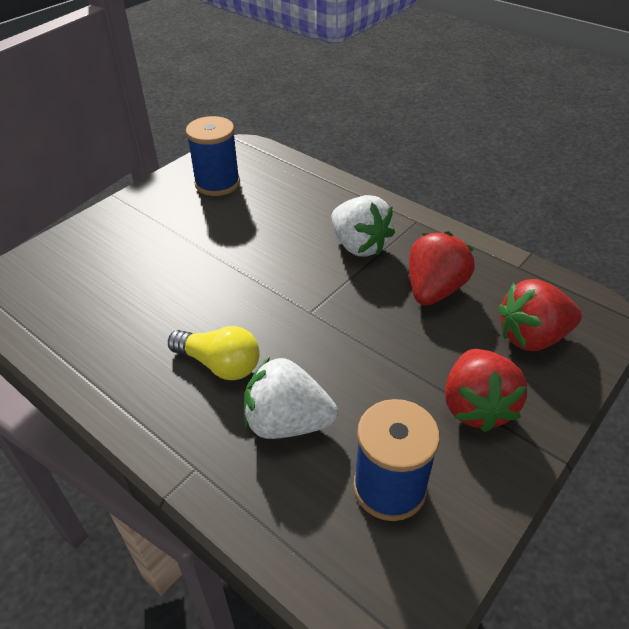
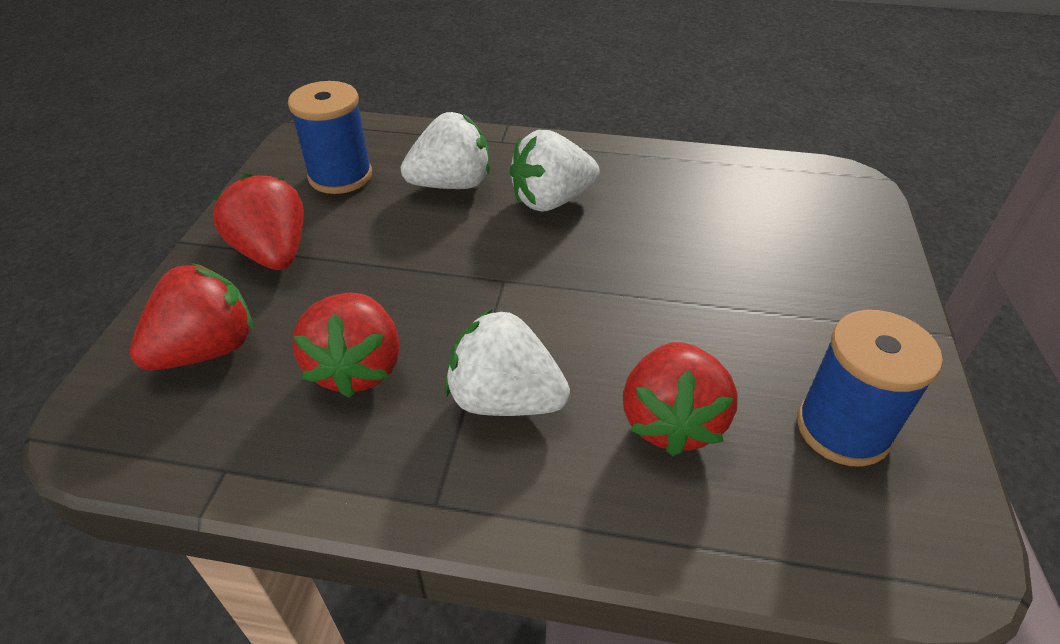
camera: 150 degrees right, 0 degrees up
yellow light bulb [168,326,260,380] -> white strawberry [510,130,600,211]
none -> red strawberry [623,342,738,456]

